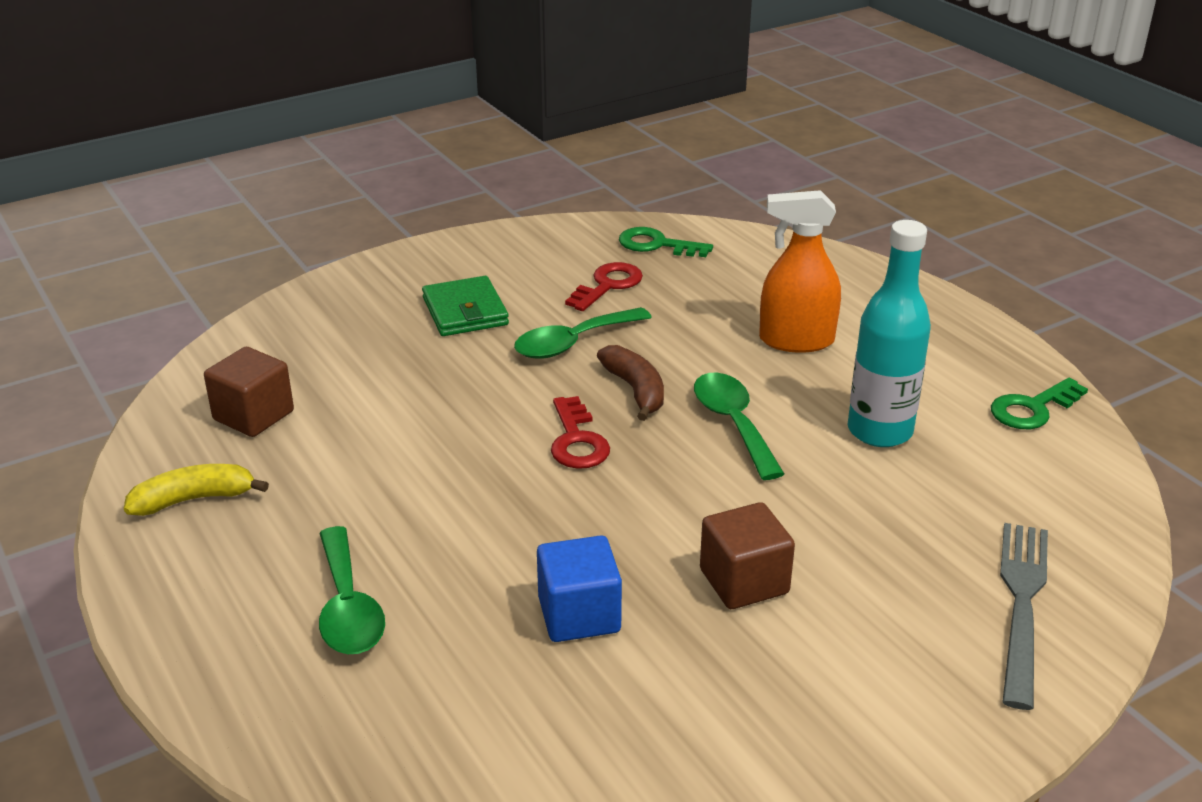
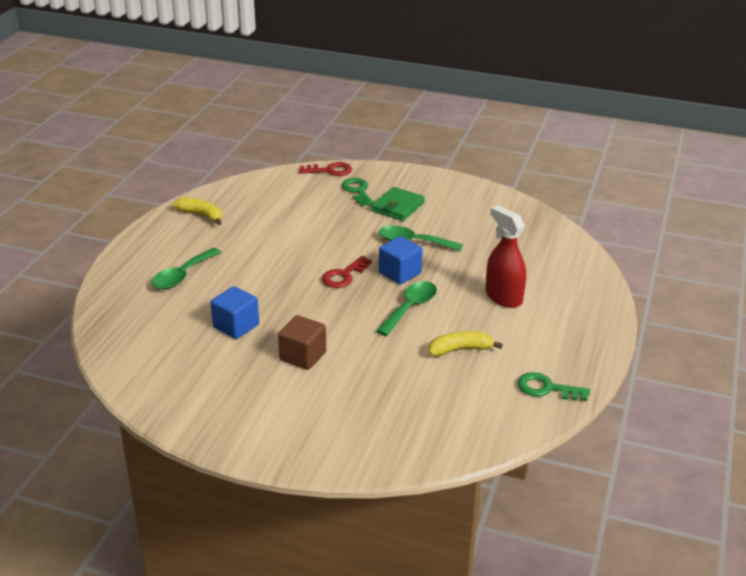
camera: 50 degrees right, 0 degrees up
brown cube [204,347,294,437] -> none
red key [565,262,643,311] -> red key moved to [299,162,352,176]
brown banana [597,345,664,421] -> blue cube [379,236,423,284]
green key [619,227,713,257] -> green key moved to [342,178,374,206]
orange spray bottle [759,190,841,353] -> red spray bottle [486,205,526,308]
turquoise bottle [848,220,931,447] -> yellow banana [428,331,503,356]
grey fork [1000,523,1048,710] -> none

